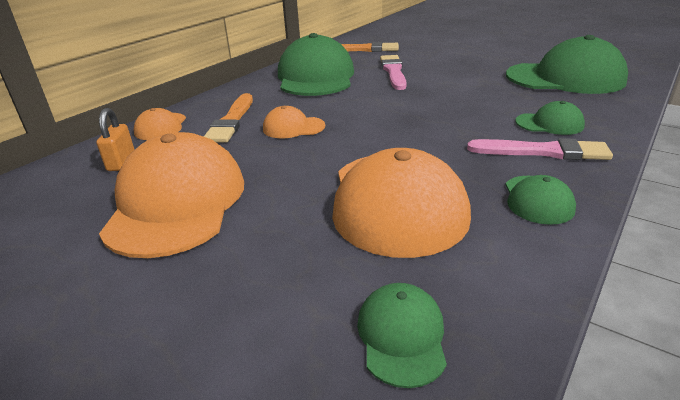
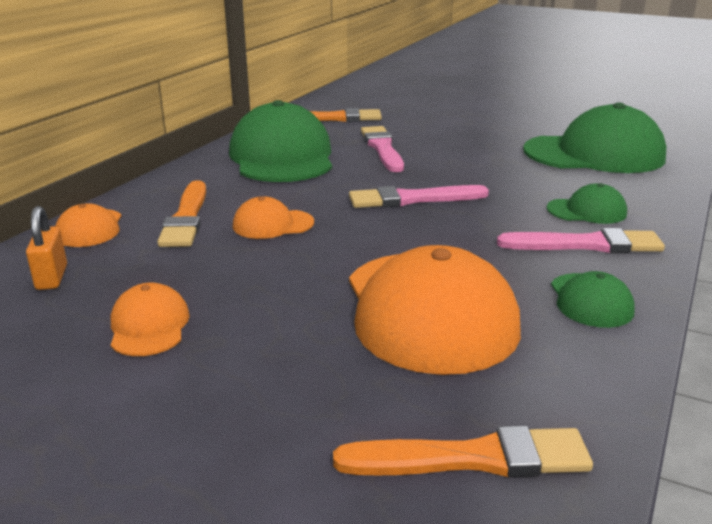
camera: 10 degrees left, 5 degrees down
orange cap [99,132,244,258] -> orange cap [111,283,190,356], size x0.47
green cap [357,283,447,388] -> orange brush [333,426,593,477]
none -> pink brush [349,185,489,208]

